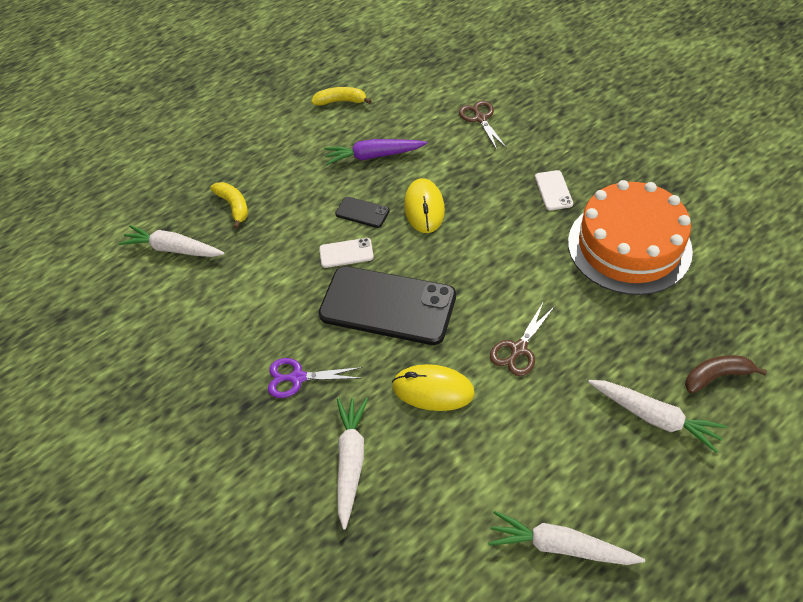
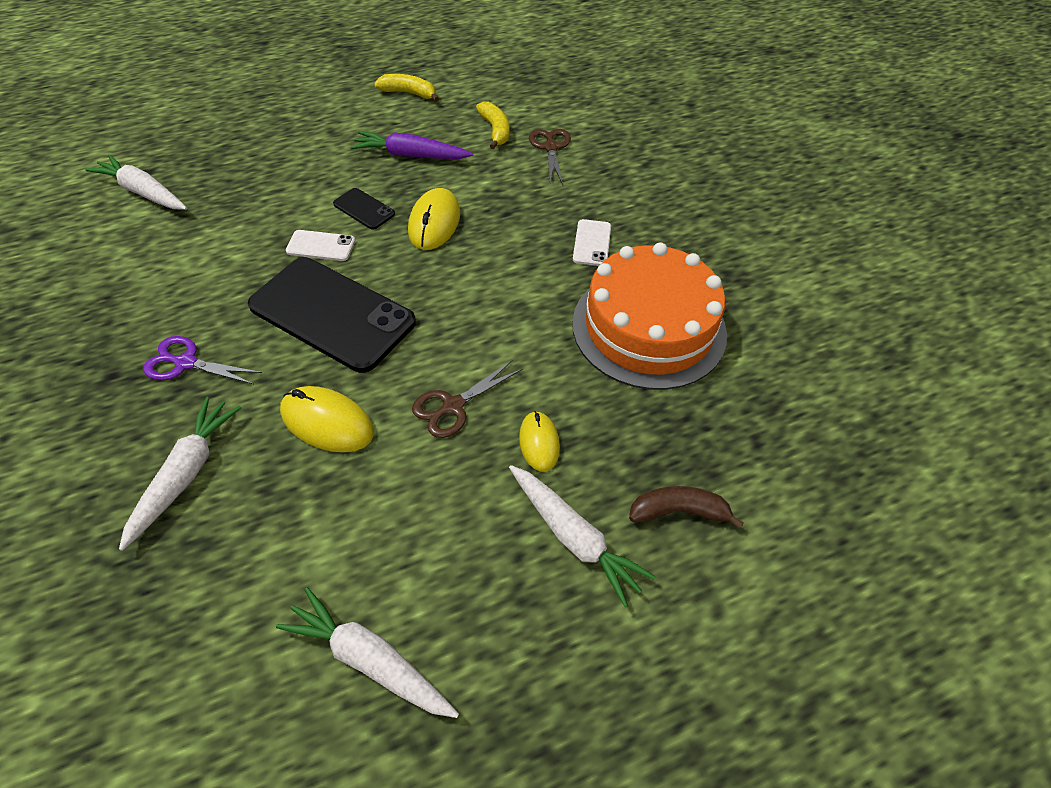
camera: 10 degrees right, 0 degrees up
yellow banana [210,182,248,229] -> yellow banana moved to [476,101,510,150]
none -> yellow mouse [519,411,560,472]

